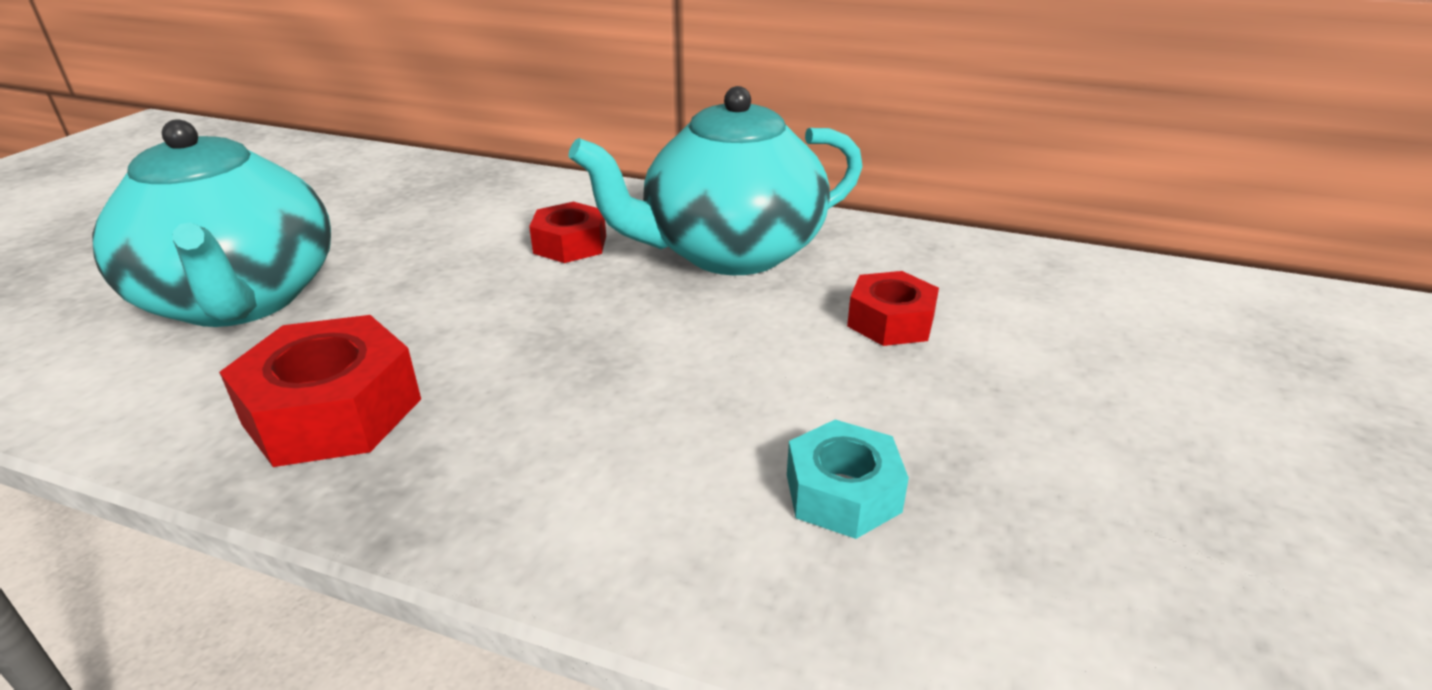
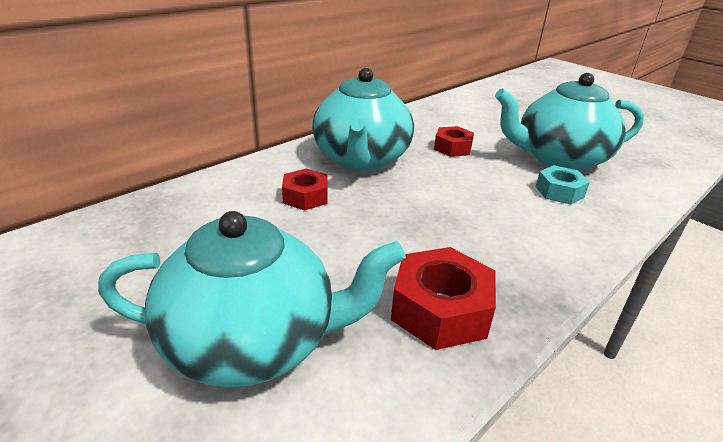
camera: 65 degrees left, 0 degrees up
none -> turquoise teapot [495,73,644,171]

